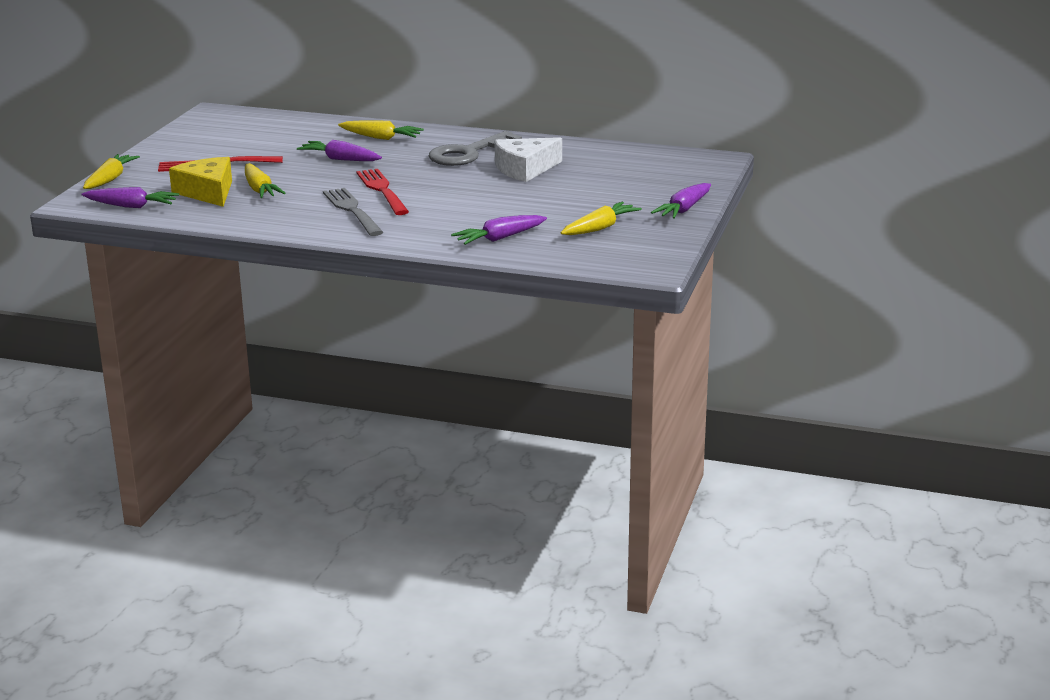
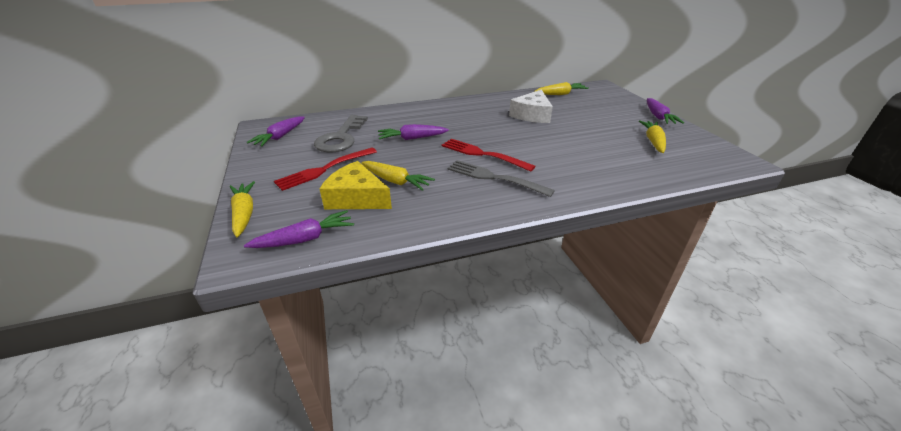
camera: 35 degrees left, 10 degrees up
yellow carrot [338,120,424,140] -> yellow carrot moved to [534,82,589,95]
grey key [429,131,522,166] -> grey key moved to [314,115,368,152]
purple carrot [451,215,547,245] -> purple carrot moved to [247,116,305,147]

